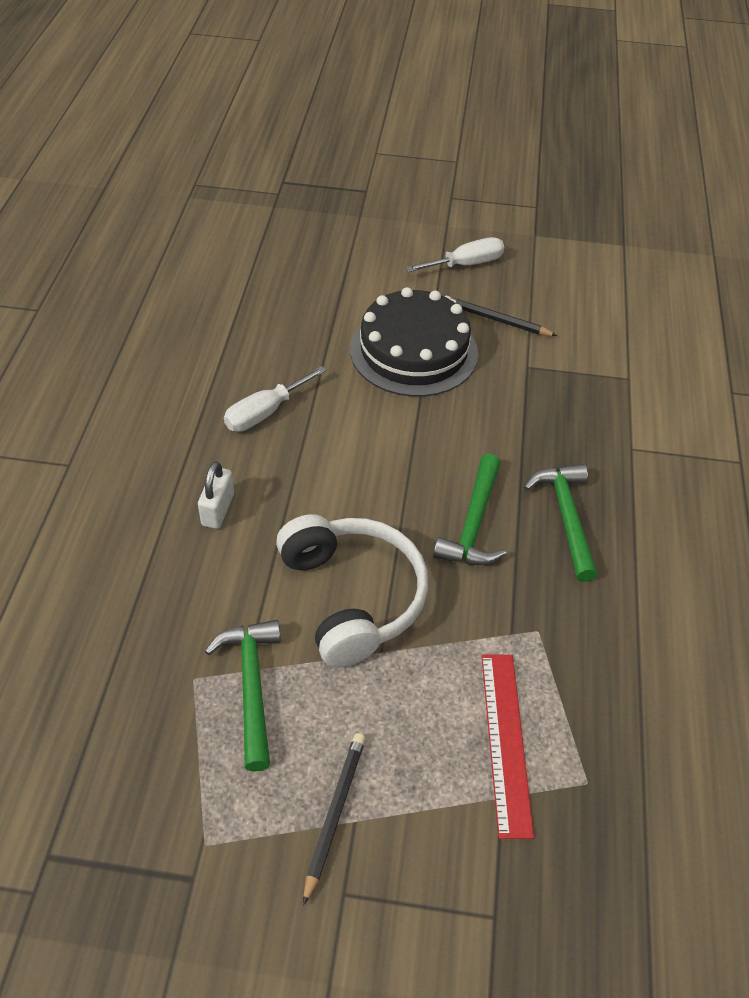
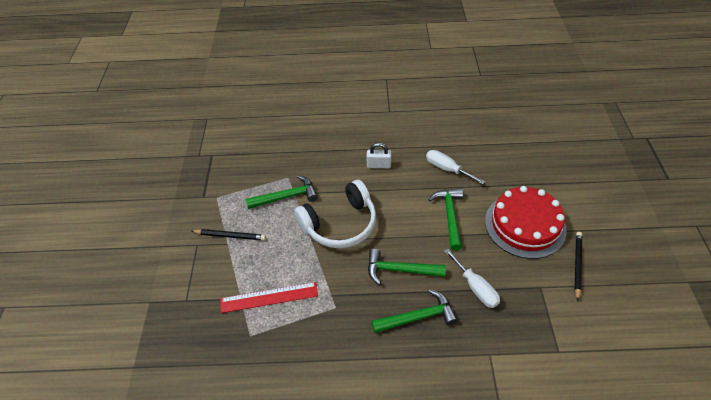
camera: 85 degrees right, 0 degrees up
black cake [350,287,478,397] -> red cake [485,186,567,259]
white screwdriver [406,237,504,272] -> white screwdriver moved to [444,248,500,308]
none -> green hammer [428,188,463,251]

